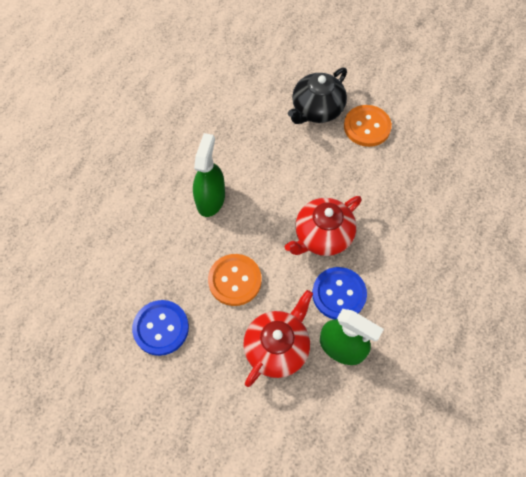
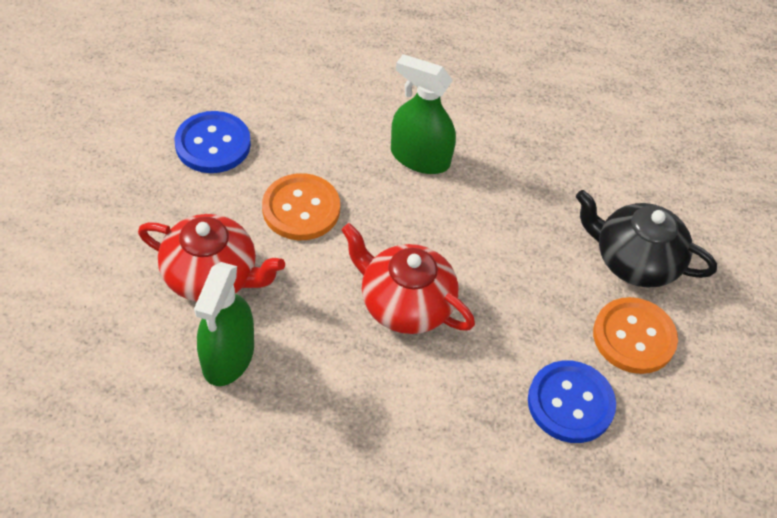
camera: 70 degrees right, 10 degrees down
green spray bottle [193,133,225,217] -> green spray bottle turned 150 degrees counterclockwise [391,54,456,174]
blue button [312,267,367,319] -> blue button moved to [528,360,616,443]

